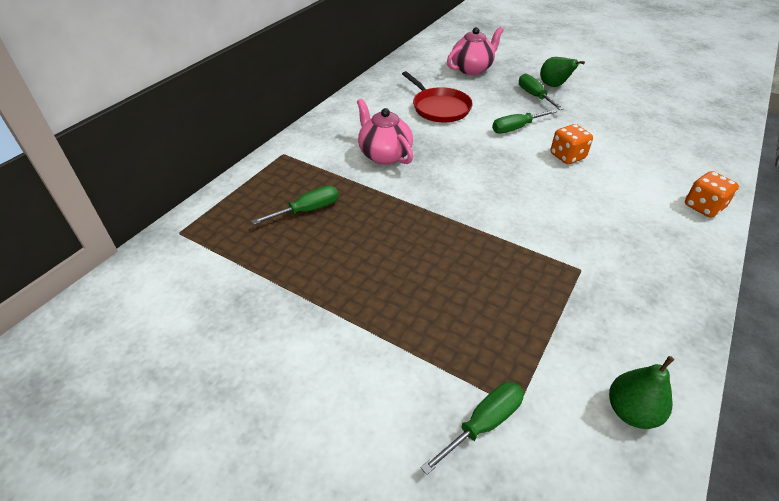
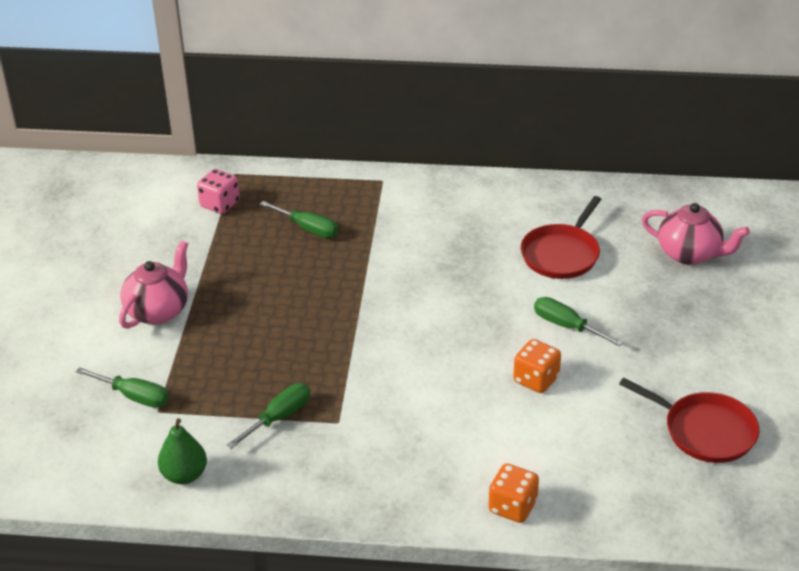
camera: 65 degrees right, 5 degrees down
pink teapot [357,99,413,165] -> pink teapot moved to [119,241,188,329]
green screwdriver [519,73,564,110] -> green screwdriver moved to [227,383,310,449]
green pear [540,57,585,87] -> none
none -> pink dice [197,169,240,214]
none -> red pan [619,378,759,463]

